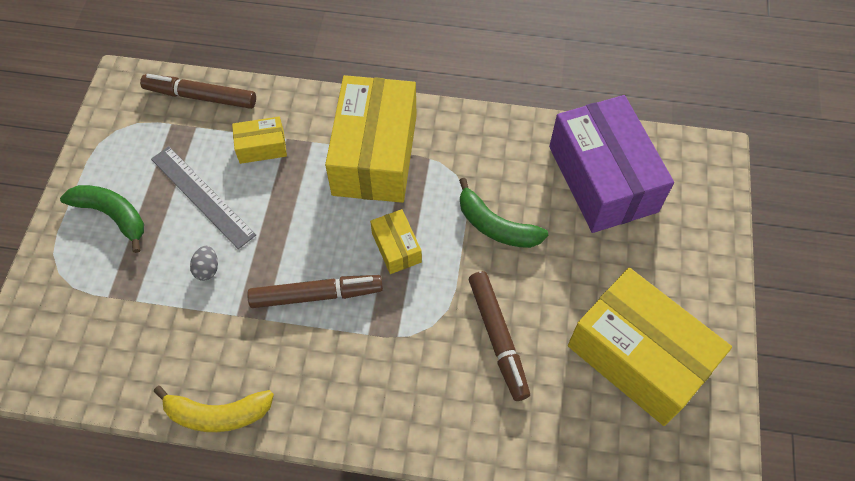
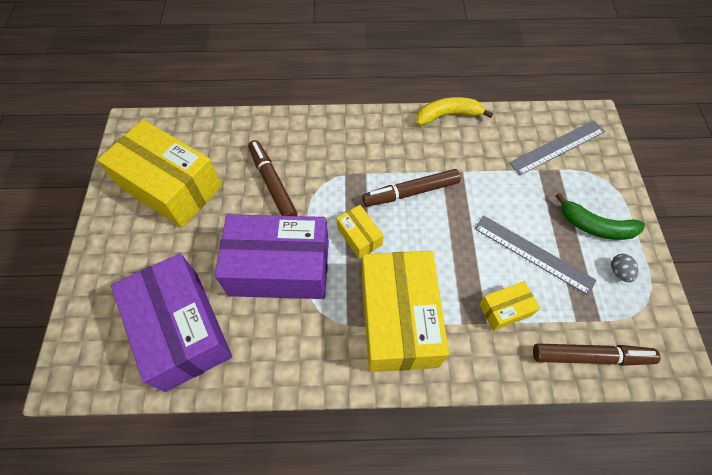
camera: 170 degrees right, 0 degrees up
grey egg [190,246,218,281] -> grey egg moved to [611,254,638,282]
green banana [459,178,548,248] -> purple box [215,214,329,299]
none -> grey ruler [509,120,605,175]

